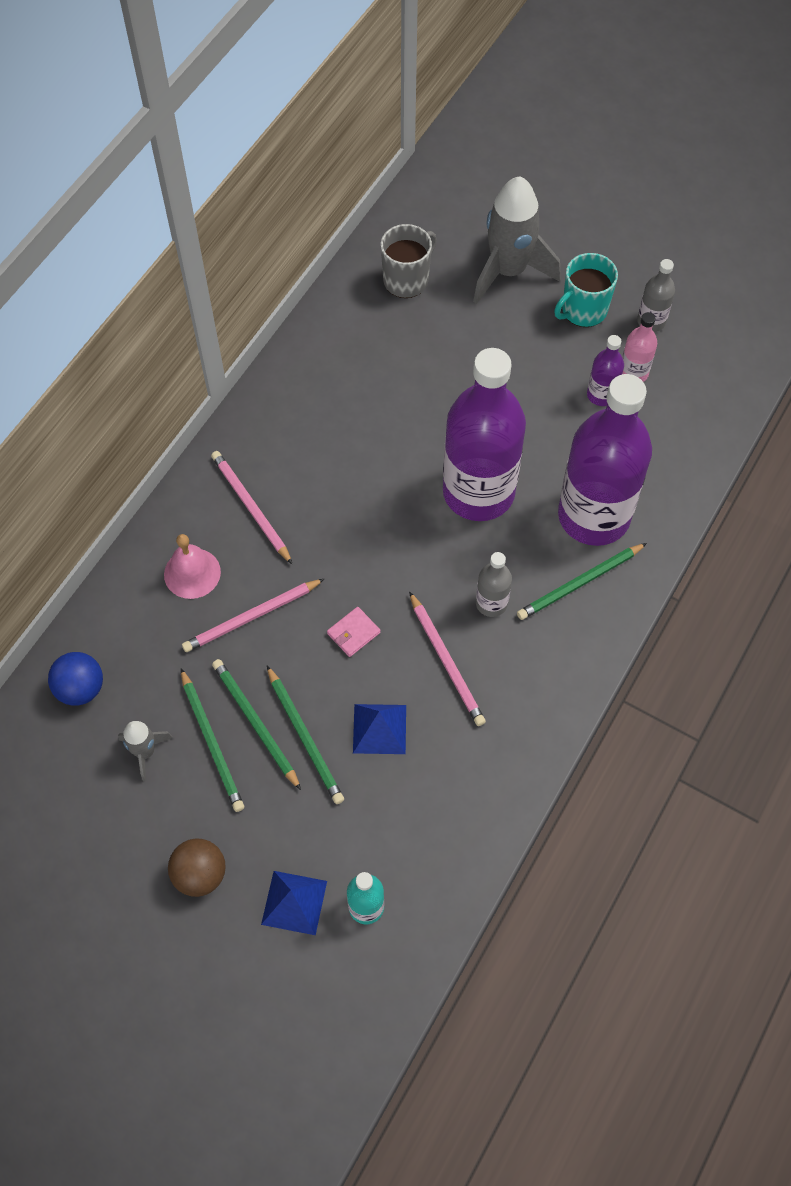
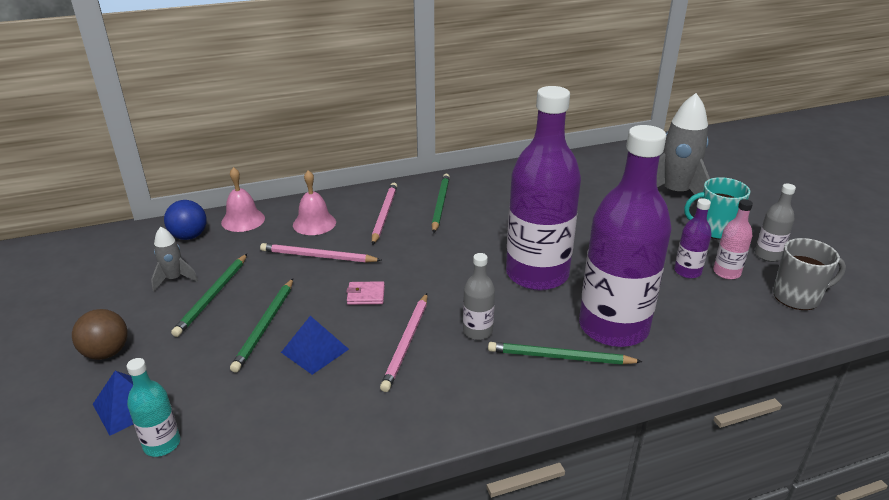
camera: 40 degrees right, 30 degrees down
green pencil [212,659,301,790] -> green pencil moved to [432,173,450,233]
grey mug [381,224,437,298] -> grey mug moved to [773,238,846,310]
none -> pink bell [221,167,265,232]

